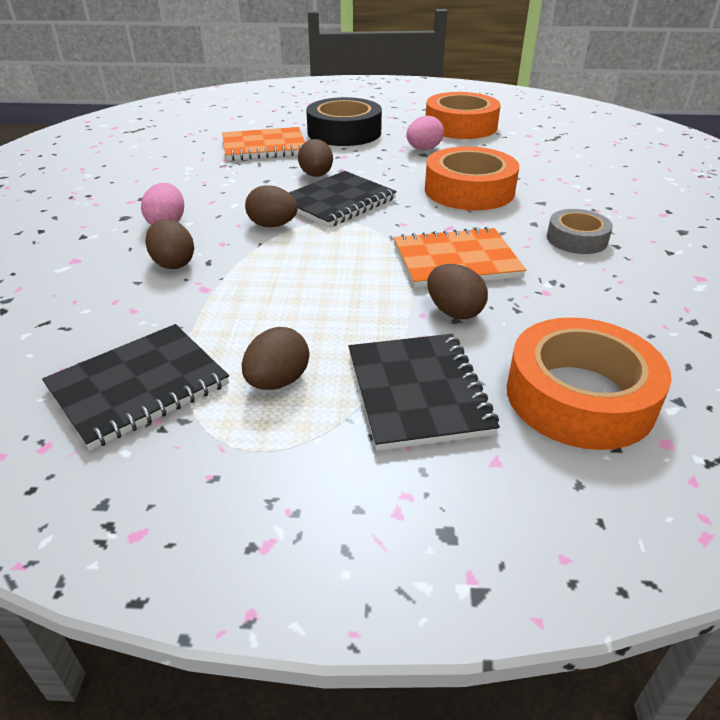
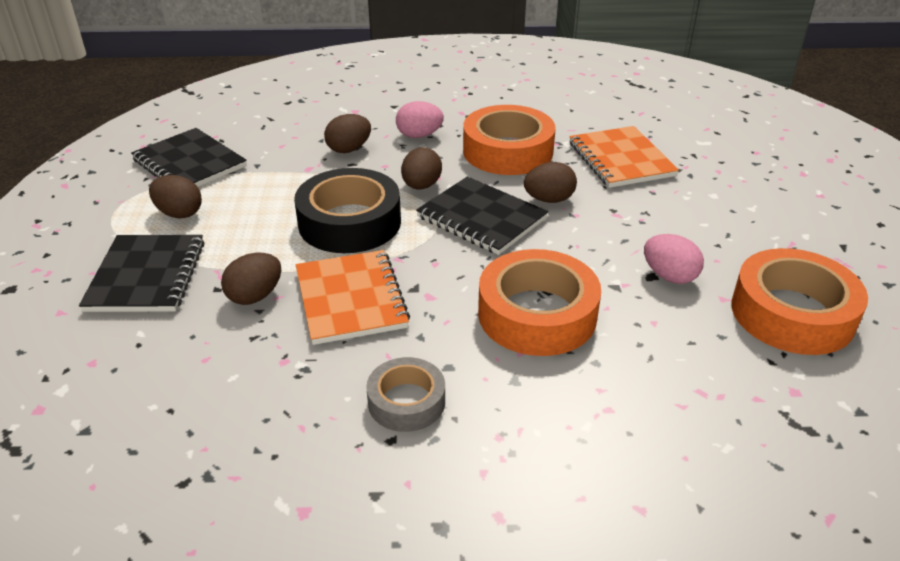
camera: 85 degrees right, 0 degrees up
black tape [306,97,382,146] -> black tape moved to [294,168,401,253]
black notebook [349,334,500,451] -> black notebook turned 75 degrees counterclockwise [79,235,204,312]
orange tape [507,317,672,450] -> orange tape moved to [463,105,556,175]

